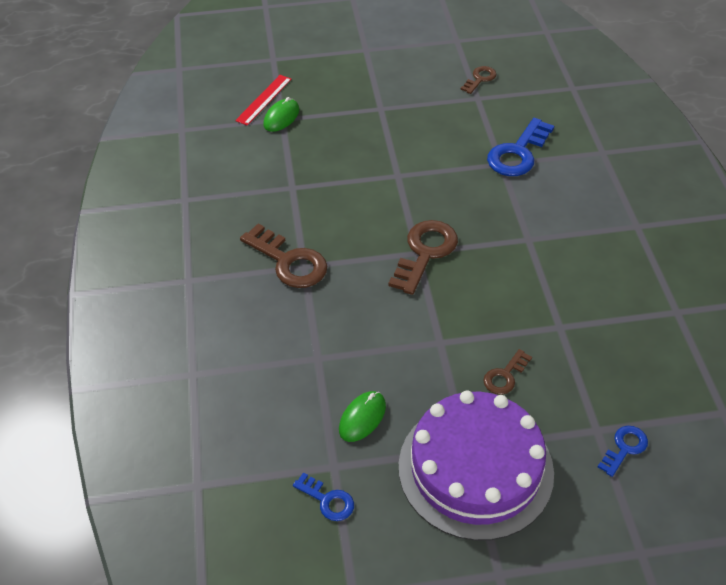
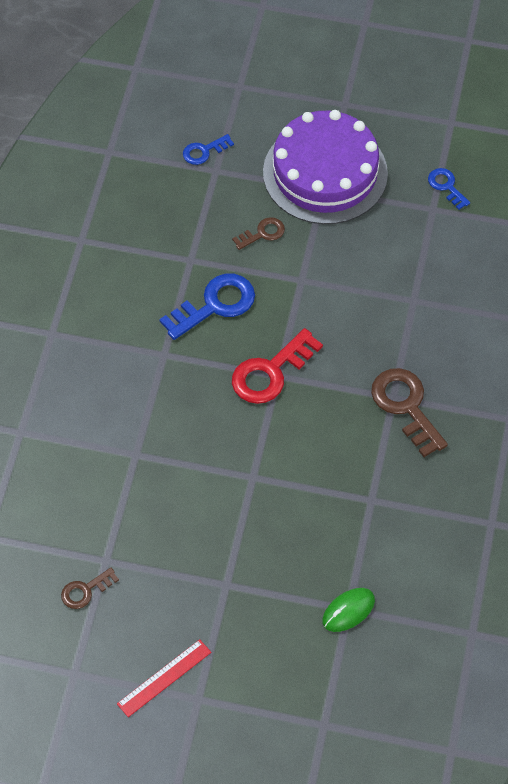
camera: 160 degrees left, 10 degrees up
red ruler [235,75,292,125] -> red ruler moved to [117,639,211,717]
green mouse [339,391,386,442] -> none
brown key [388,220,458,295] -> red key [232,328,323,404]
blue key [487,118,554,176] -> blue key moved to [159,274,255,340]

